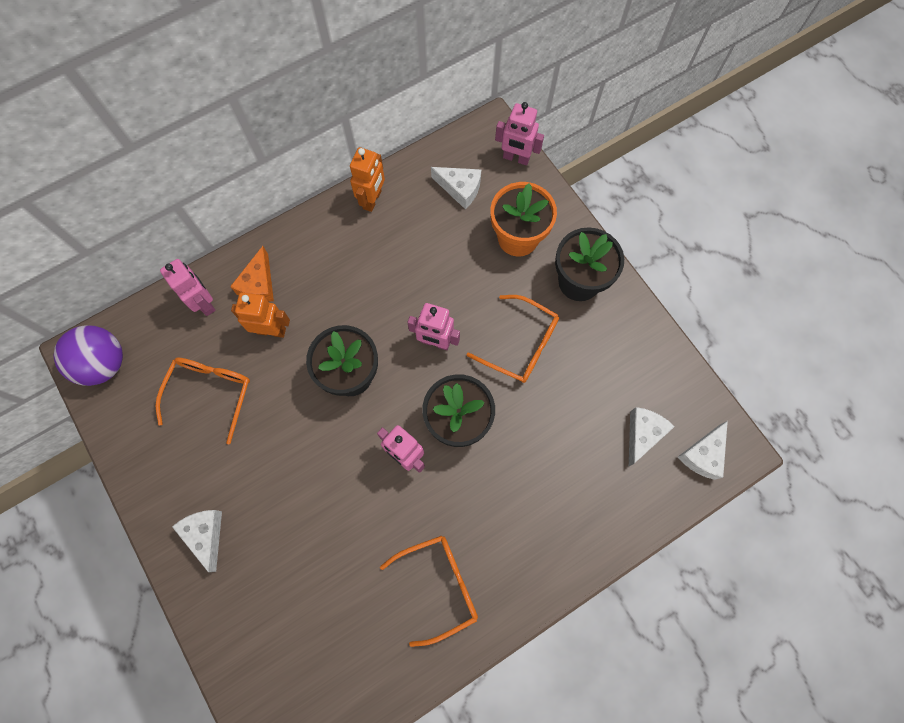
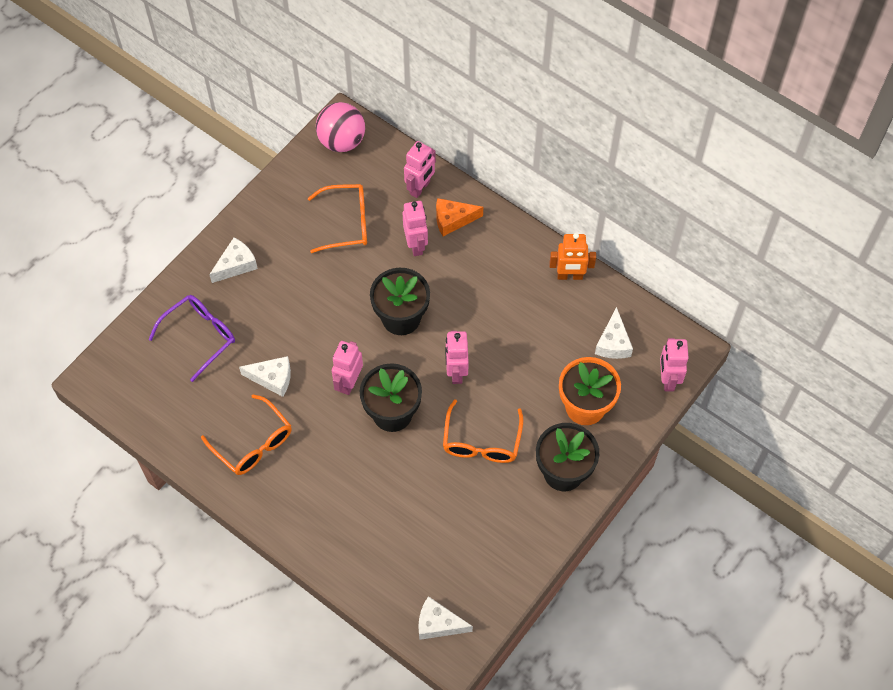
camera: 70 degrees right, 10 degrees down
purple ball [53,325,123,386] -> pink ball [316,102,365,152]
orange robot [231,292,290,338] -> pink robot [403,201,428,256]
white cheese [629,407,675,466] -> white cheese moved to [239,356,291,397]
none -> purple glasses [148,295,235,382]

